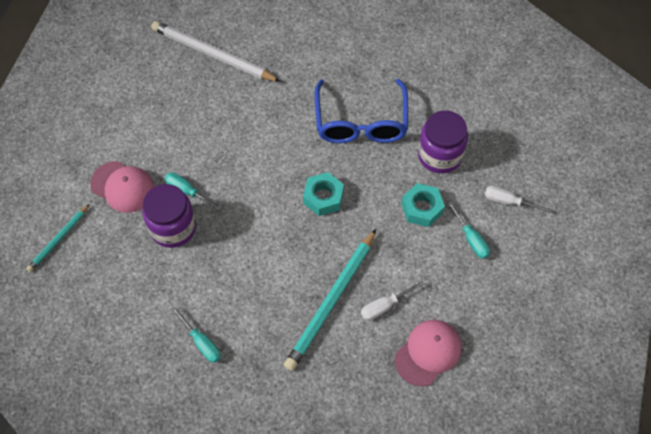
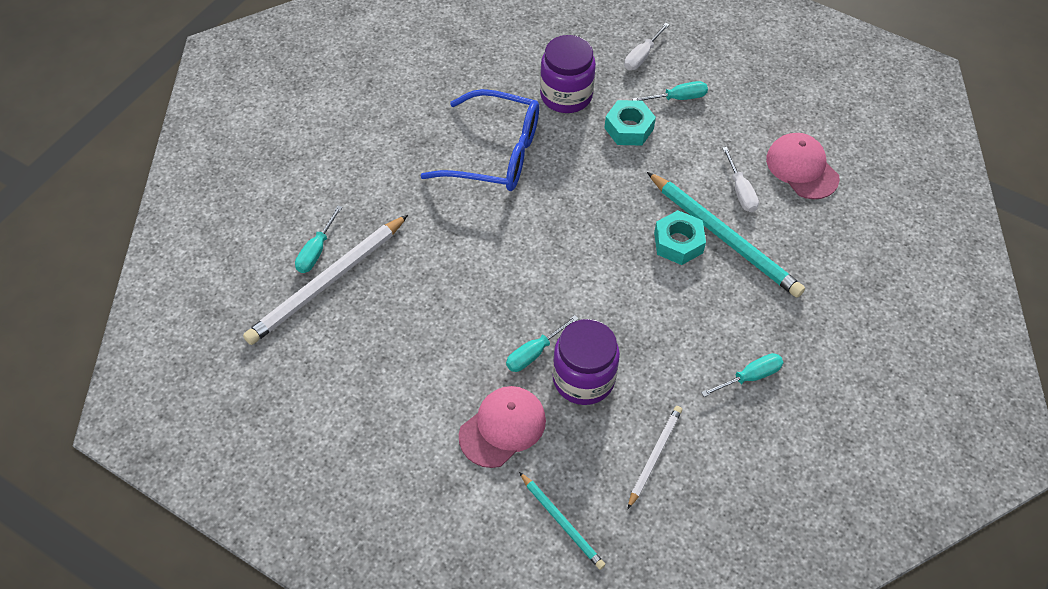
camera: 75 degrees left, 5 degrees down
turquoise nut [303,172,344,216] -> turquoise nut moved to [654,210,706,265]
none -> turquoise screwdriver [295,206,343,273]
none -> white pencil [628,406,682,509]

